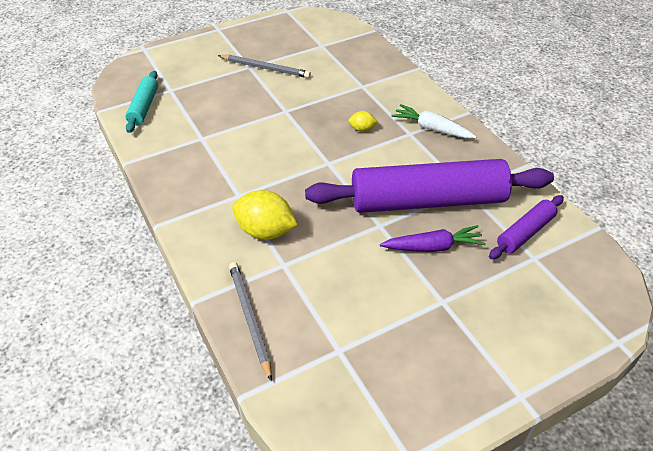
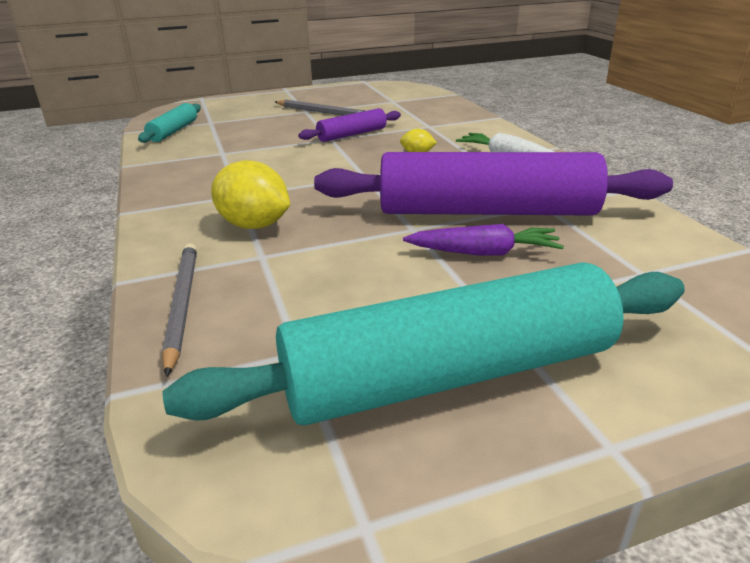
camera: 10 degrees right, 15 degrees down
purple rolling pin [489,195,564,259] -> purple rolling pin moved to [299,108,401,142]
none -> turquoise rolling pin [162,262,685,426]

